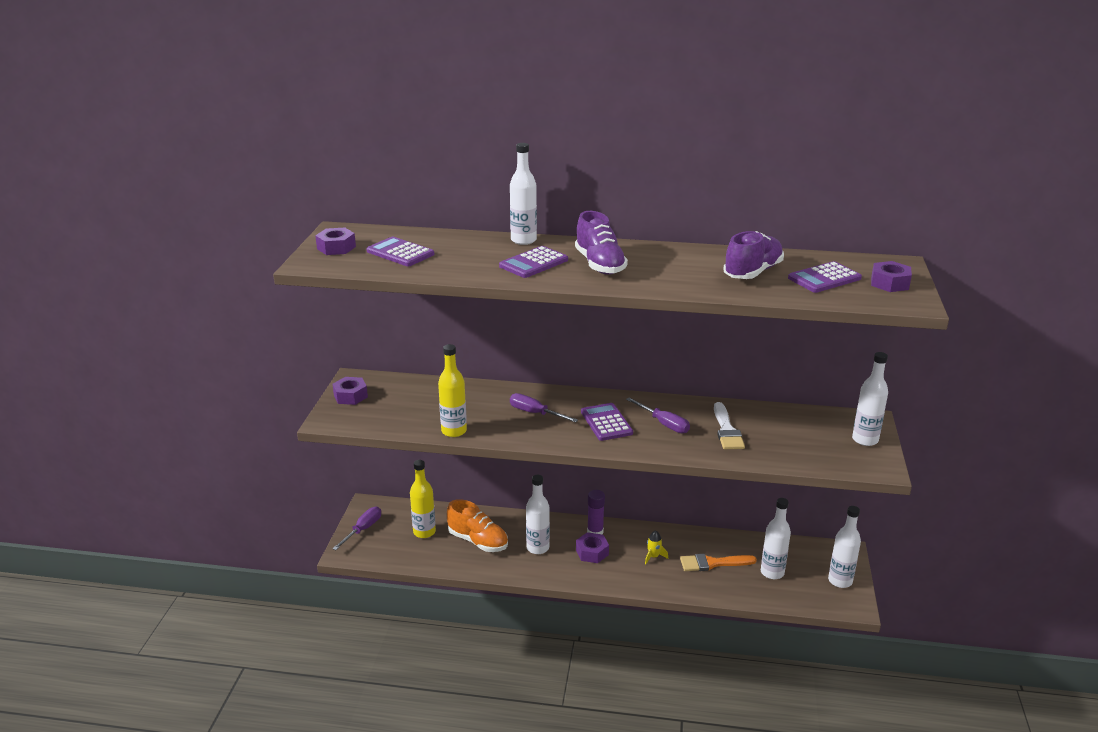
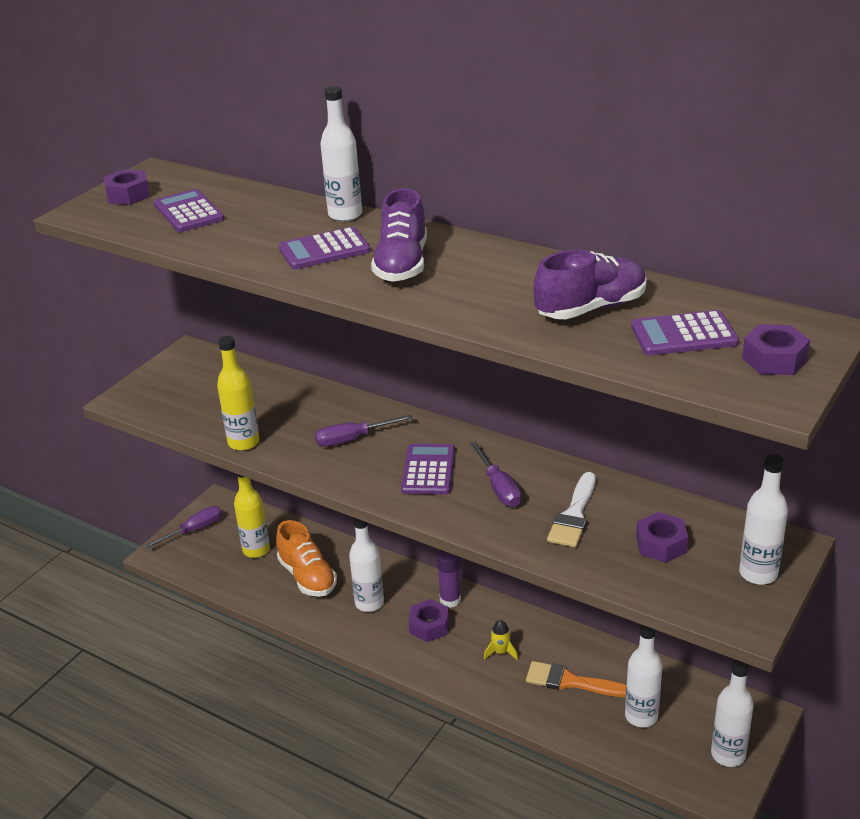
camera: 25 degrees right, 5 degrees up
purple nut [333,377,368,405] -> purple nut moved to [636,512,688,563]
purple screwdriver [510,393,578,422] -> purple screwdriver turned 75 degrees counterclockwise [315,414,413,447]

